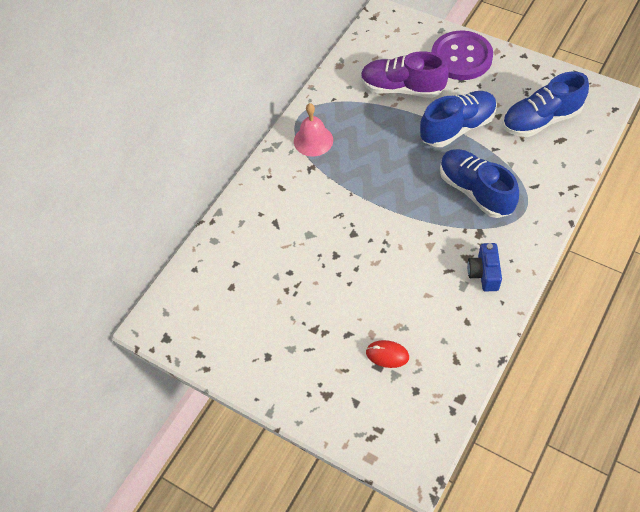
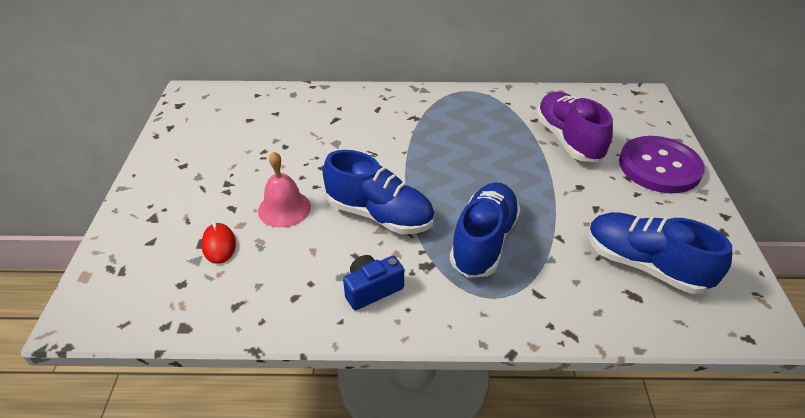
camera: 55 degrees right, 15 degrees down
pink bell [294,103,333,157] -> pink bell moved to [258,151,311,228]
blue shoe [420,91,497,147] -> blue shoe moved to [323,150,434,234]

